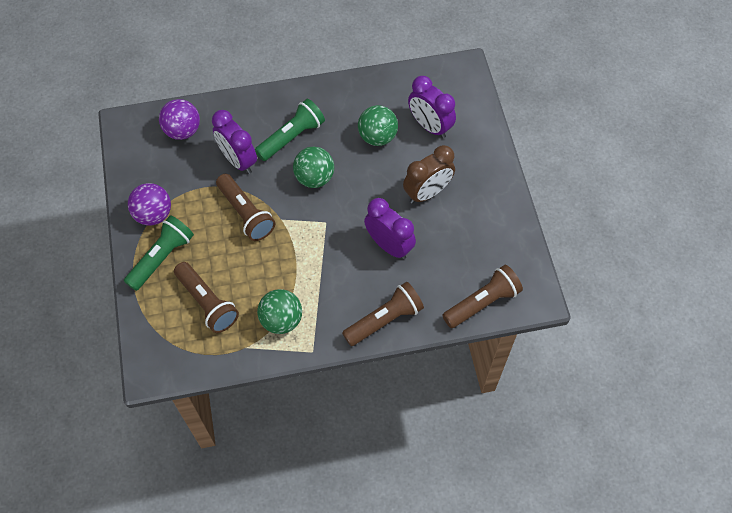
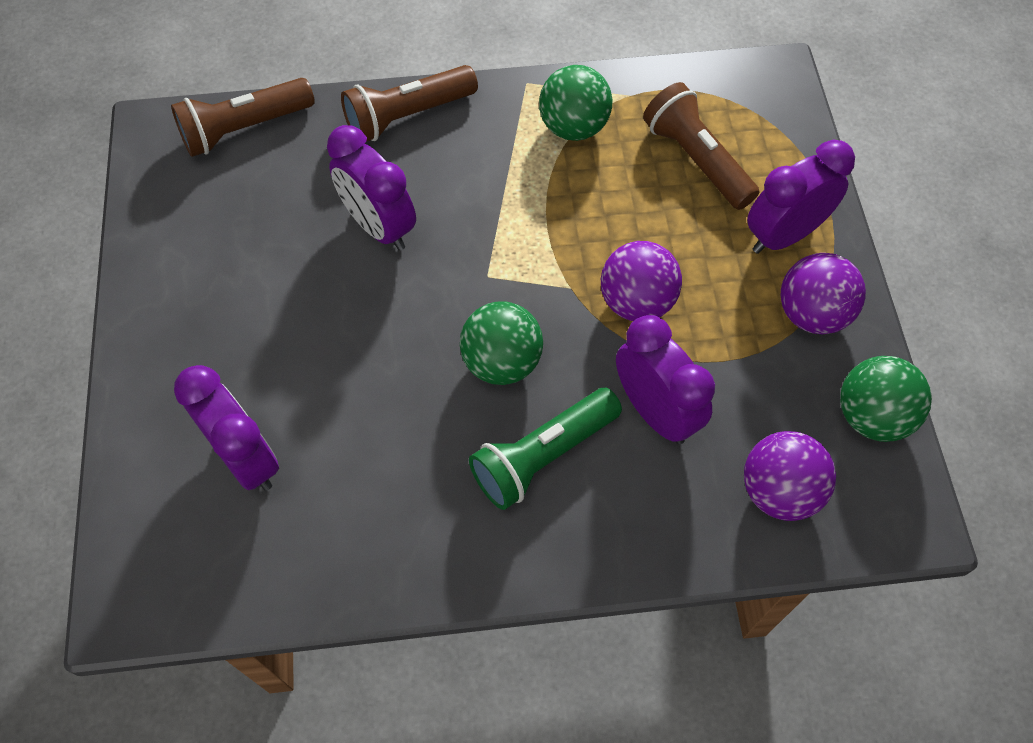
camera: 175 degrees left, 0 degrees up
green flashlight [124,215,194,291] -> purple clock [747,140,855,254]
brown flashlight [216,174,275,241] -> purple ball [601,241,682,321]
green ball [358,105,398,146] -> green ball moved to [840,356,932,442]
brown clock [403,145,455,204] -> none

